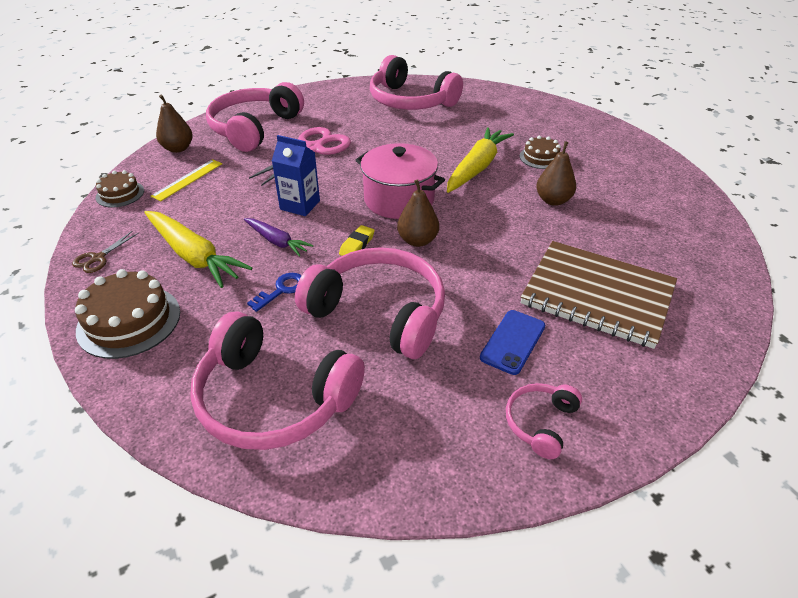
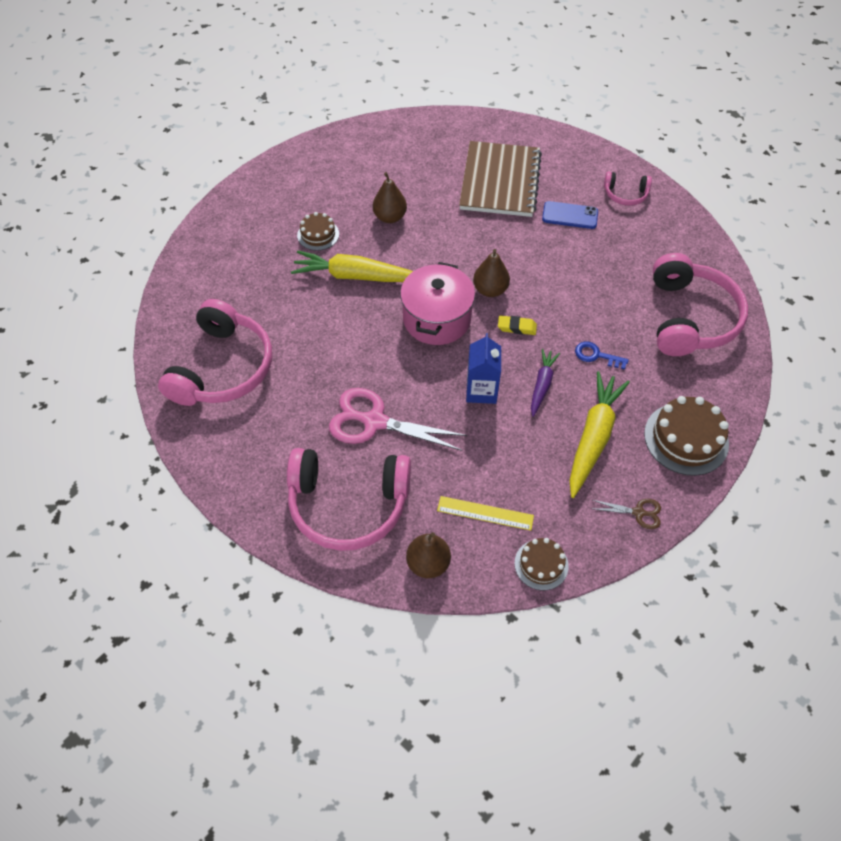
camera: 110 degrees left, 15 degrees up
pink headphones [295,247,445,359] -> none

